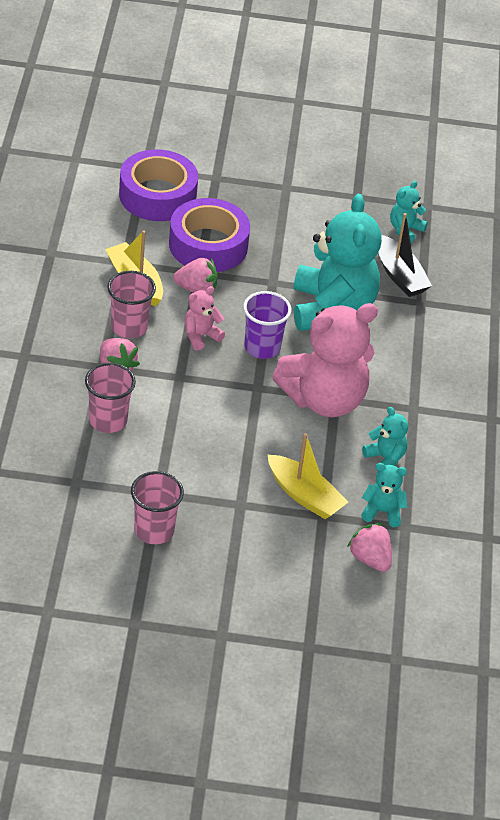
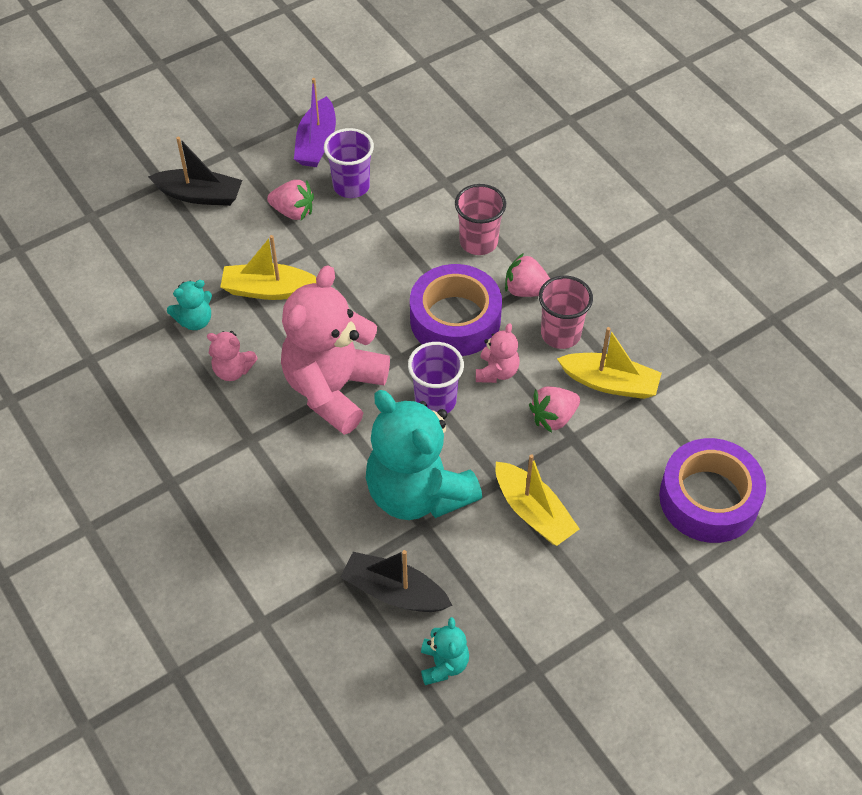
camera: 145 degrees right, 10 degrees up
pink cup [131,471,184,544] -> purple cup [324,128,374,198]
purple tape [169,198,250,272] -> purple tape moved to [410,264,502,356]
pink strawberry [347,523,392,572] -> pink strawberry moved to [267,180,314,220]
turquoise teddy bear [362,407,408,466] -> pink teddy bear [207,331,258,381]
none -> black boat [148,137,242,206]
none -> purple boat [294,78,336,167]
none -> yellow boat [496,454,580,546]

